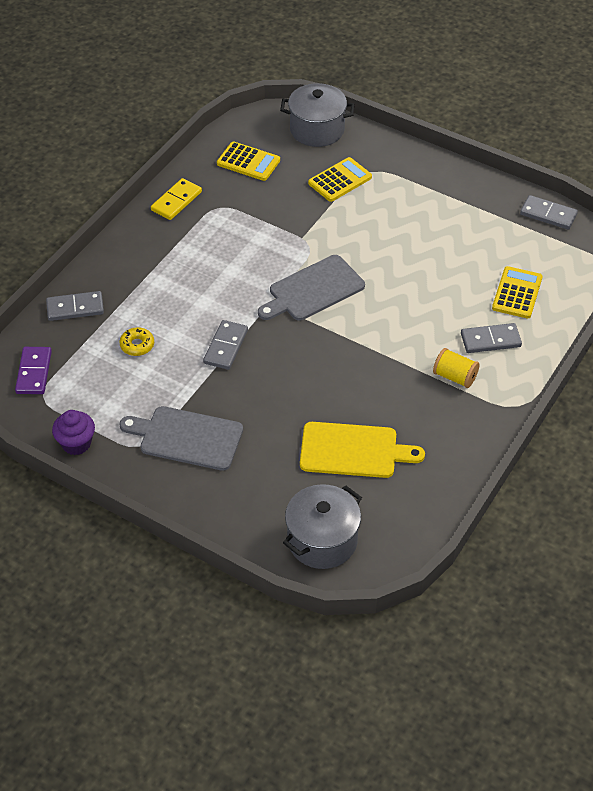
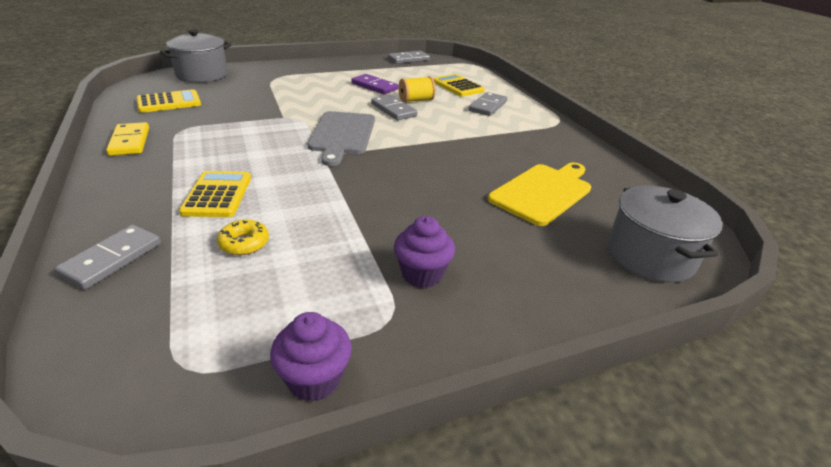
camera: 55 degrees left, 15 degrees down
purple domino [15,347,52,394] -> purple domino moved to [351,74,398,94]
grey cutting board [119,406,243,471] -> purple cupcake [394,216,455,288]
grey domino [203,320,248,370] -> grey domino moved to [371,95,417,120]
yellow calculator [308,157,372,202] -> yellow calculator moved to [179,171,251,217]
yellow spool [433,348,480,388] -> yellow spool moved to [398,76,436,103]

